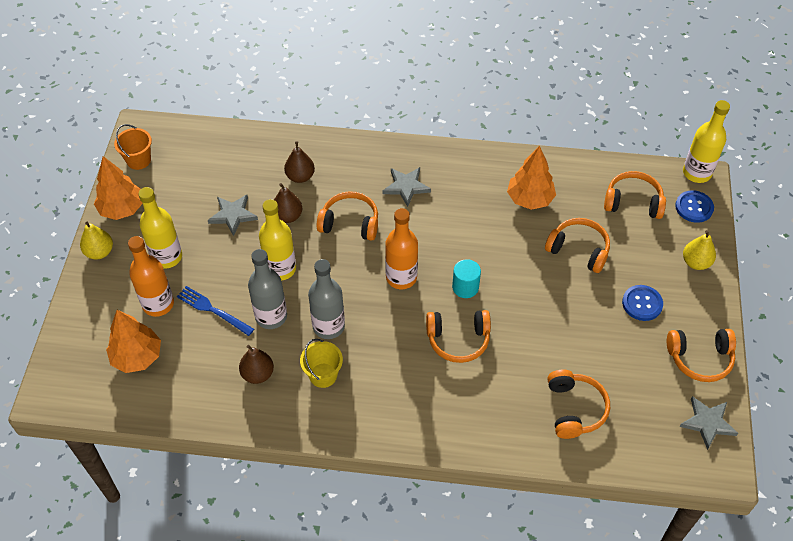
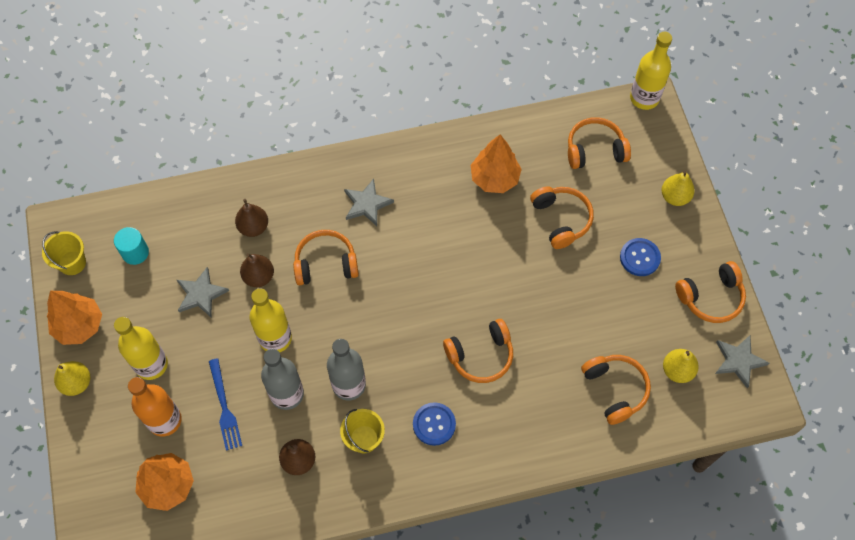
camera: 20 degrees left, 10 degrees up
orange bucket [114,124,152,170] -> yellow bucket [42,231,86,275]
blue fork [177,286,254,336] -> blue fork turned 120 degrees counterclockwise [209,358,242,450]
orange bottle [385,208,418,289] -> none
turquoise cylinder [452,259,481,298] -> turquoise cylinder moved to [114,227,149,265]
orange headphones [545,218,610,273] -> orange headphones turned 60 degrees clockwise [530,186,594,249]
blue button [675,190,714,223] -> blue button moved to [413,402,456,446]
none -> yellow pear [663,349,699,383]

